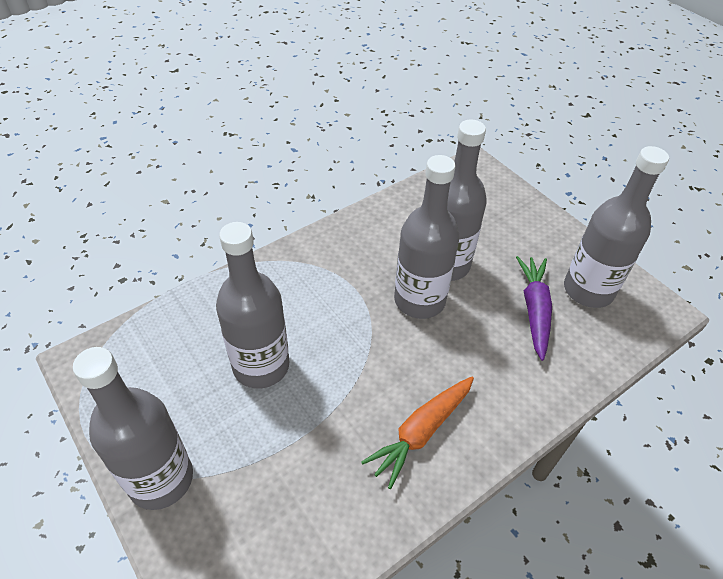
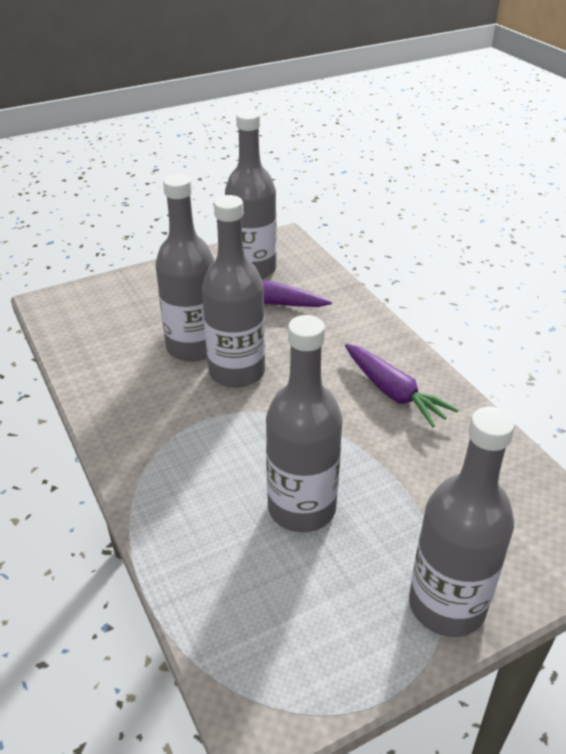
camera: 80 degrees left, 10 degrees down
orange carrot [361,377,474,489] -> purple carrot [345,344,458,428]

